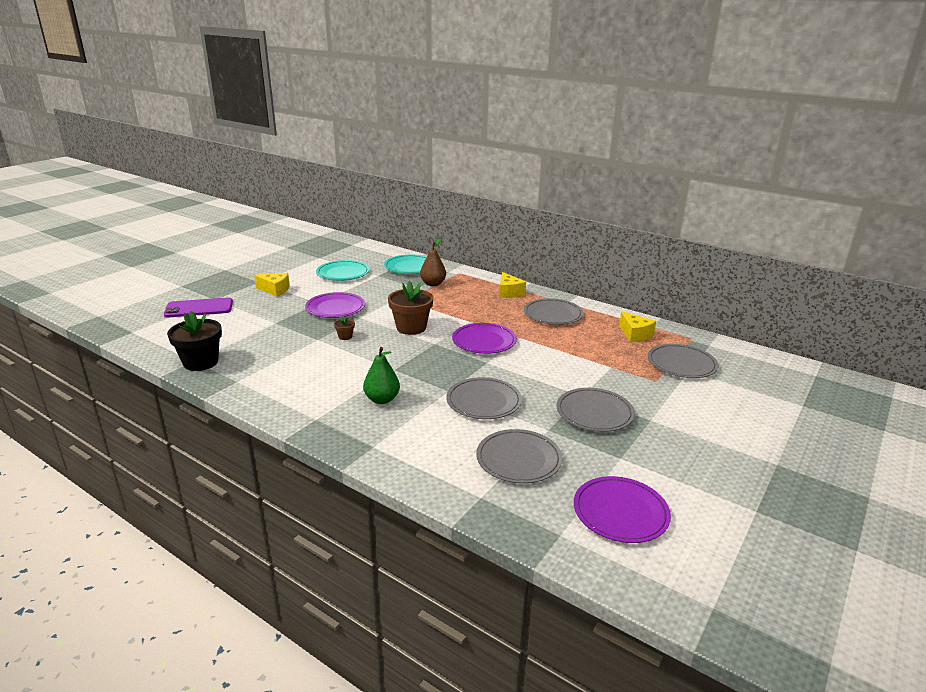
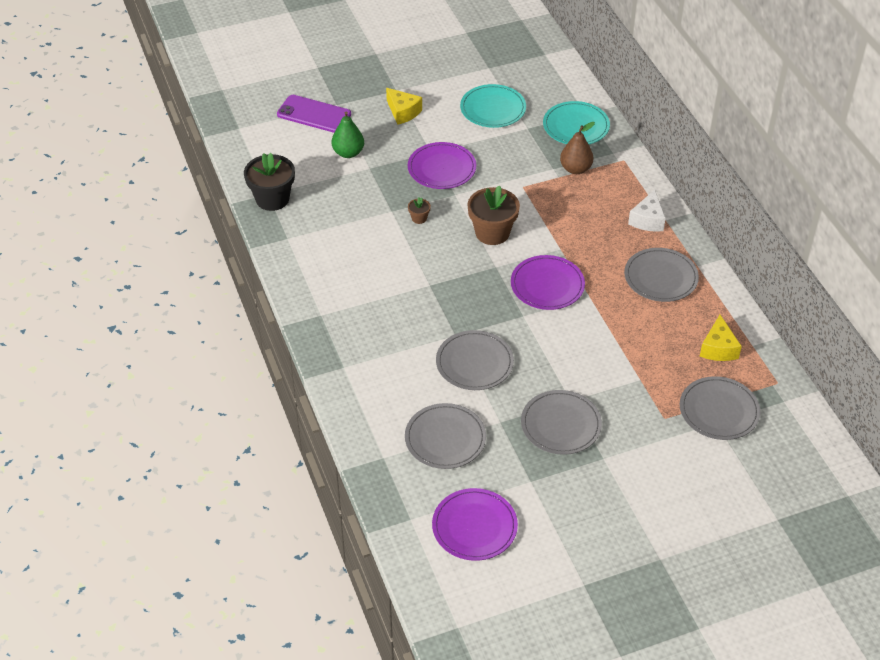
camera: 35 degrees right, 20 degrees up
green pear [363,347,400,404] -> green pear moved to [332,112,364,158]
yellow cheese [499,272,526,298] -> white cheese [628,190,666,232]

